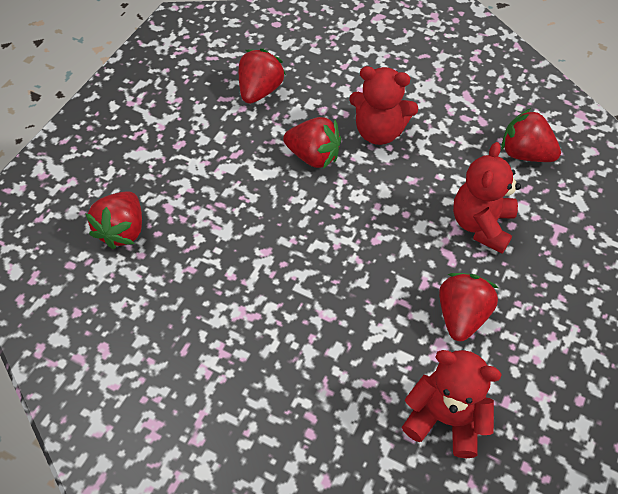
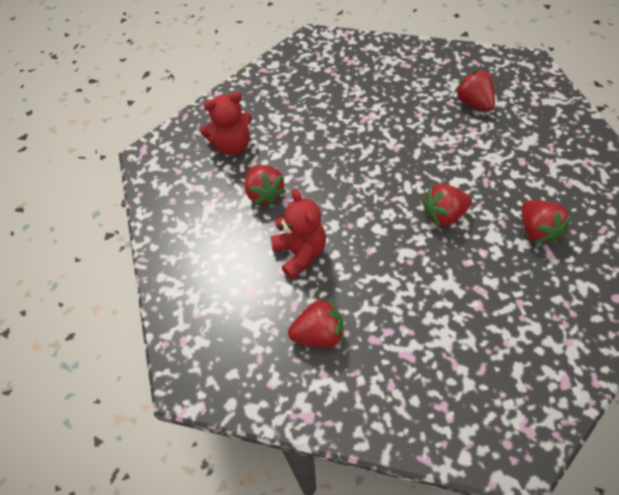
camera: 140 degrees right, 0 degrees up
red teddy bear [349,66,418,145] -> none

